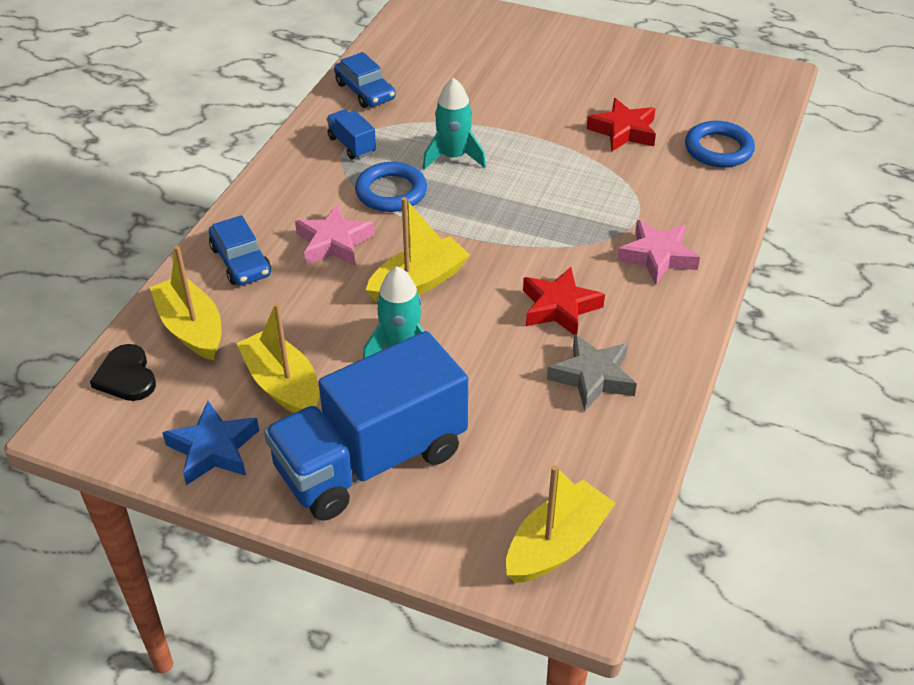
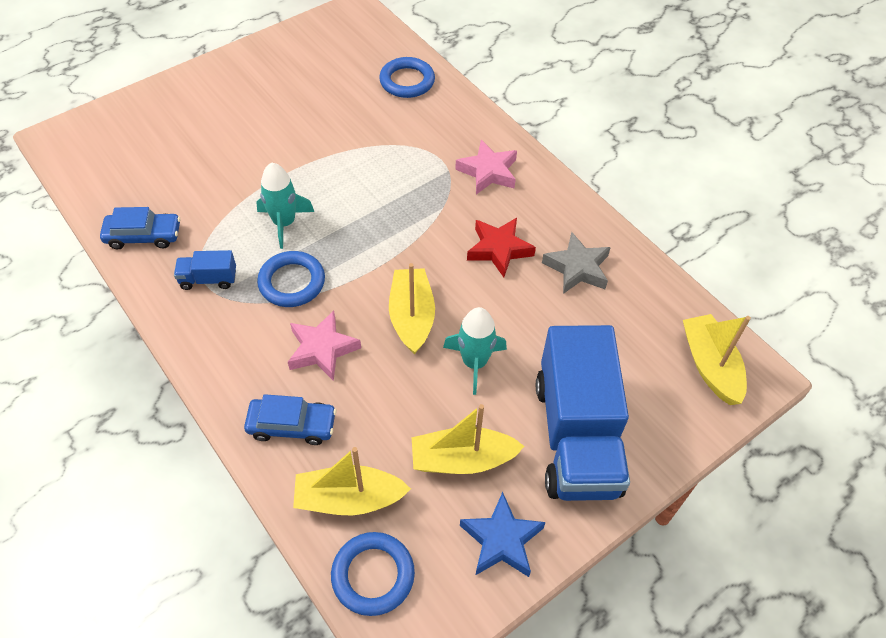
camera: 60 degrees left, 10 degrees up
black heart [90,344,156,401] -> blue ring [331,532,415,616]
red star [586,98,656,152] -> none

